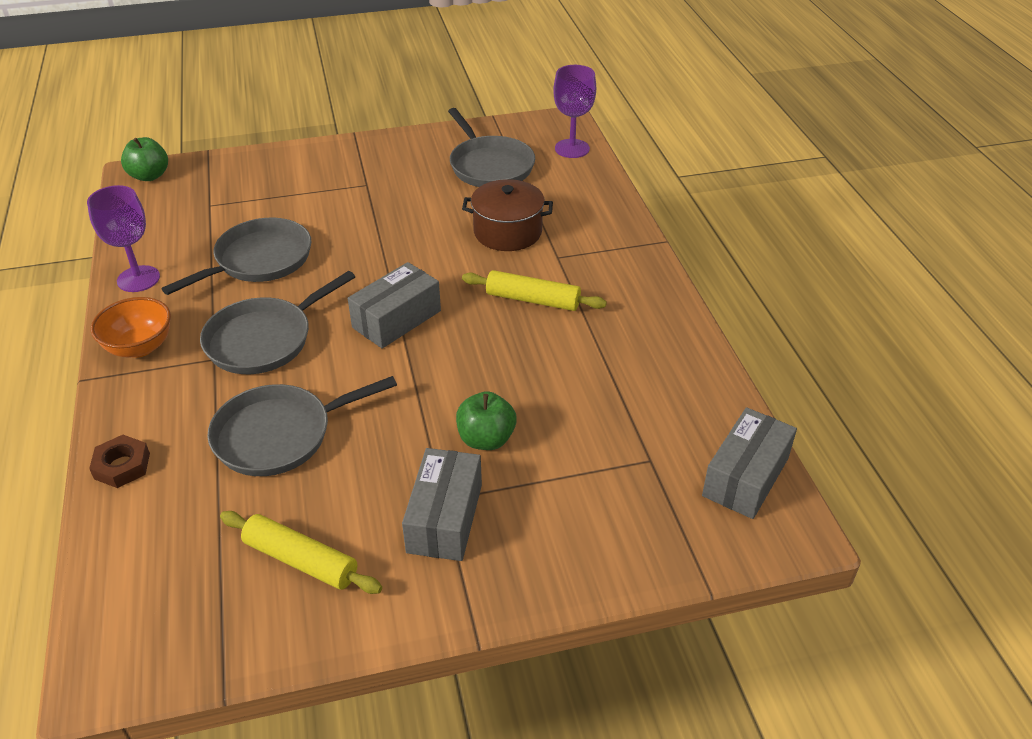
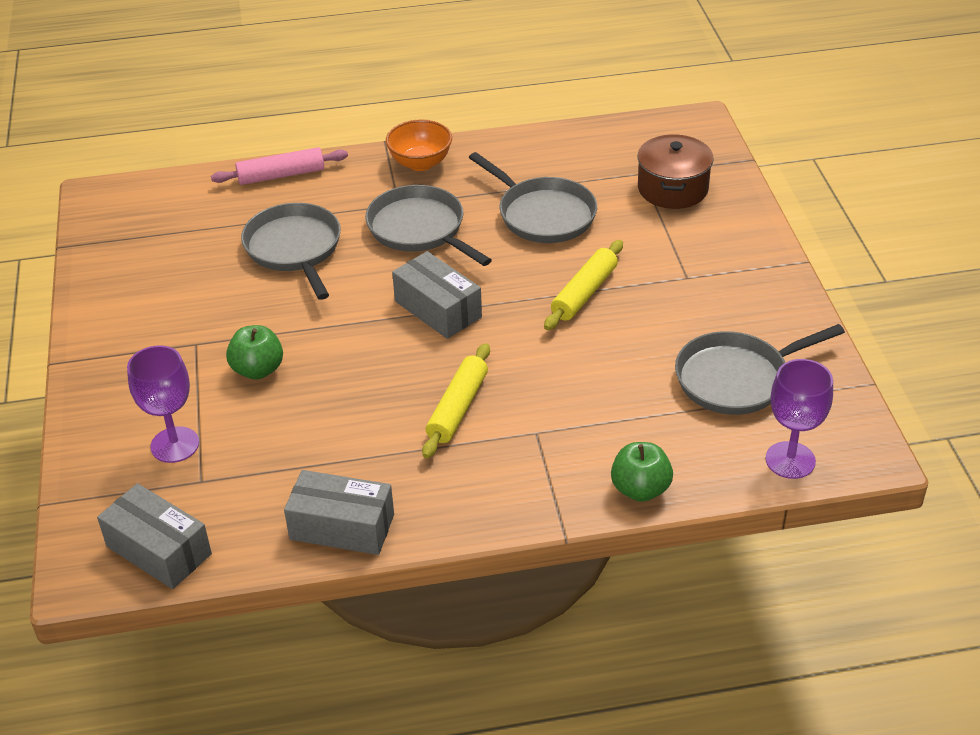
camera: 95 degrees right, 0 degrees up
purple goblet [87,185,160,292] -> purple goblet moved to [127,345,199,463]
brown nut [89,435,150,488] -> pink rolling pin [211,147,348,185]
green apple [121,137,168,181] -> green apple moved to [611,442,673,502]
yellow rolling pin [220,511,382,594] -> yellow rolling pin moved to [544,240,623,330]
grey box [402,448,482,561] -> grey box moved to [284,470,394,555]
brown pot [462,179,553,251] -> brown pot moved to [637,134,714,209]

